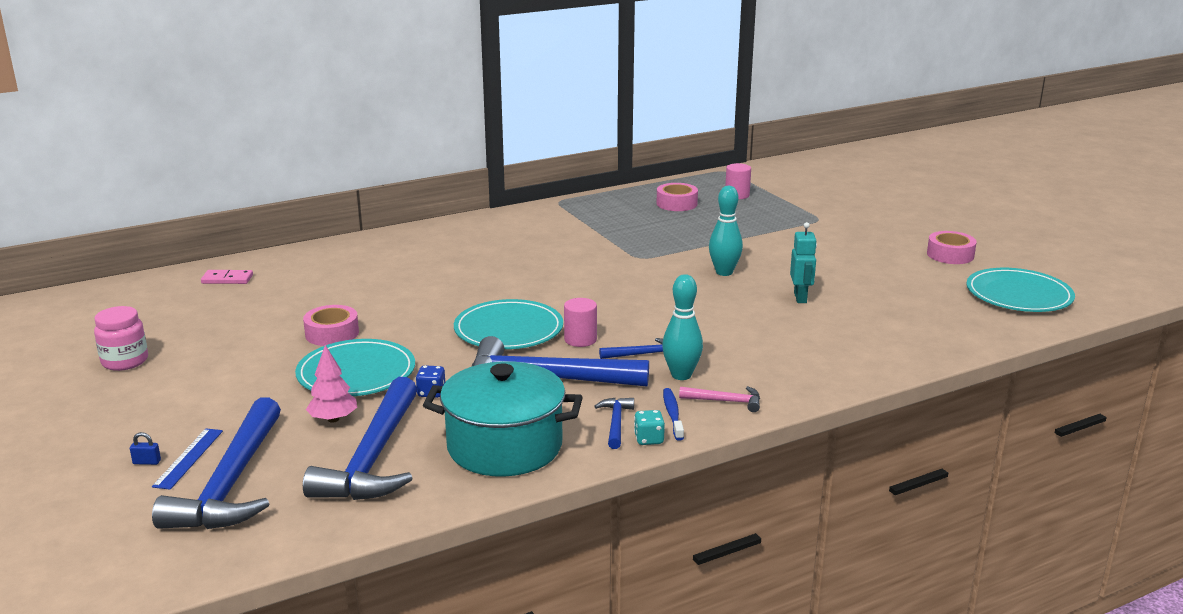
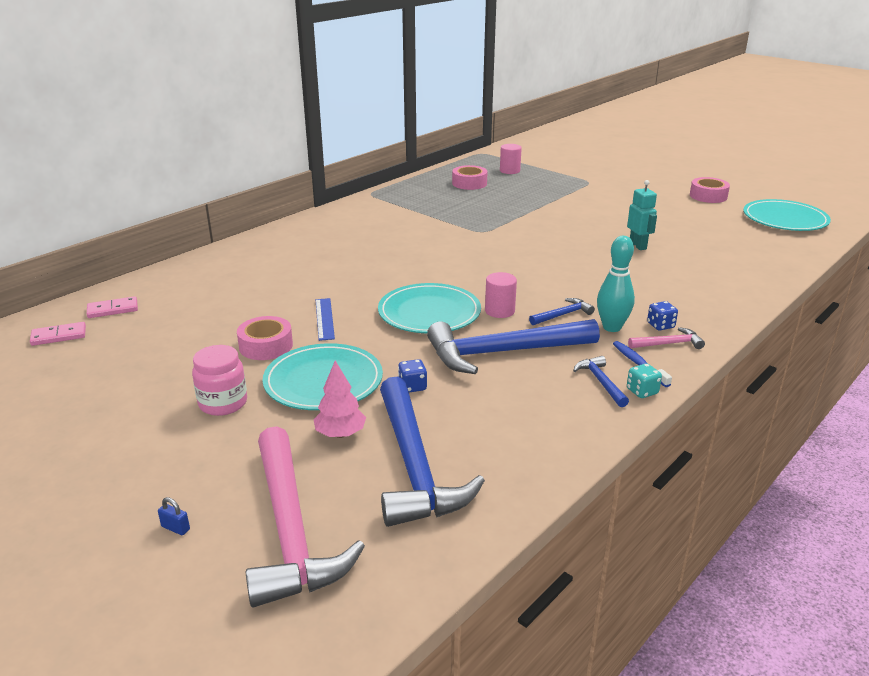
camera: 20 degrees left, 5 degrees up
pink jar [94,306,148,371] -> pink jar moved to [192,345,247,416]
blue padlock [130,432,161,465] -> blue padlock turned 45 degrees clockwise [158,497,190,535]
blue hammer [152,397,281,529] -> pink hammer [246,426,365,608]
blue ruler [152,428,223,490] -> blue ruler moved to [316,298,335,341]
turquoise pot [423,361,583,477] -> none
turquoise bowling pin [709,186,743,276] -> none
none -> pink domino [30,322,86,346]
none -> blue dice [647,301,678,330]

